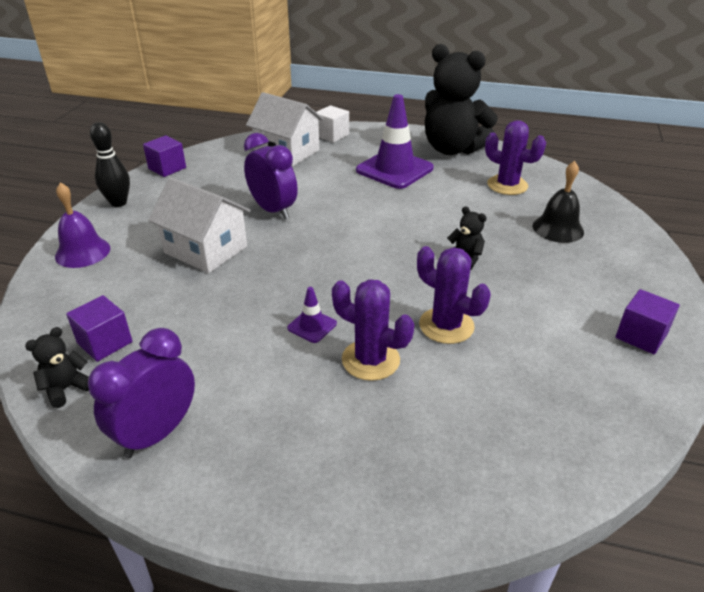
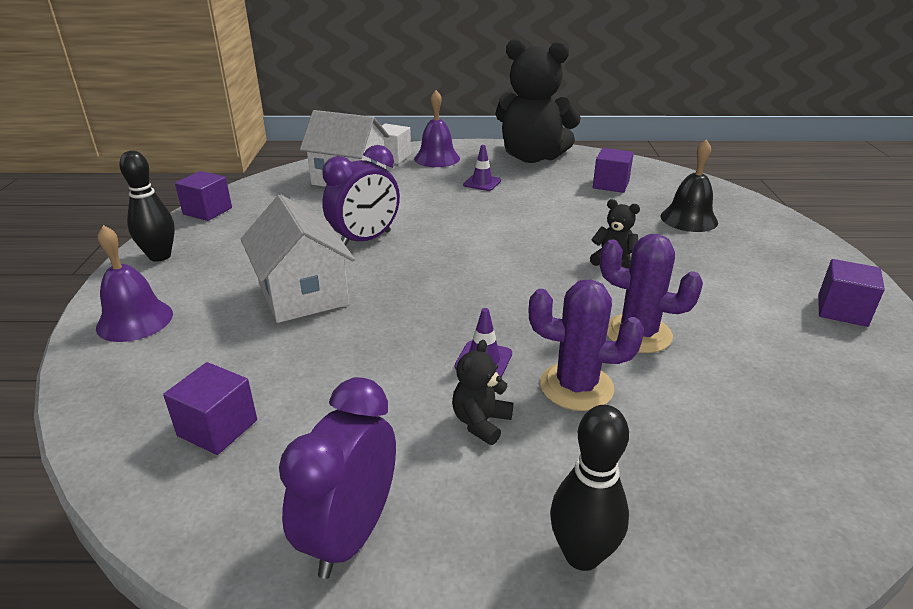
camera: 15 degrees left, 5 degrees down
black teddy bear [25,327,89,408] -> black teddy bear moved to [452,340,513,445]
white house [148,177,251,273] -> white house turned 45 degrees clockwise [241,195,355,323]
purple clock [244,133,298,219] -> purple clock turned 105 degrees clockwise [322,145,400,246]
purple traffic cone [356,94,434,189] -> purple traffic cone [463,145,501,191], size x0.45
purple cactus [485,120,546,195] -> purple cube [593,148,634,193]
none -> purple bell [414,90,460,167]
none -> black bowling pin [550,405,629,571]

